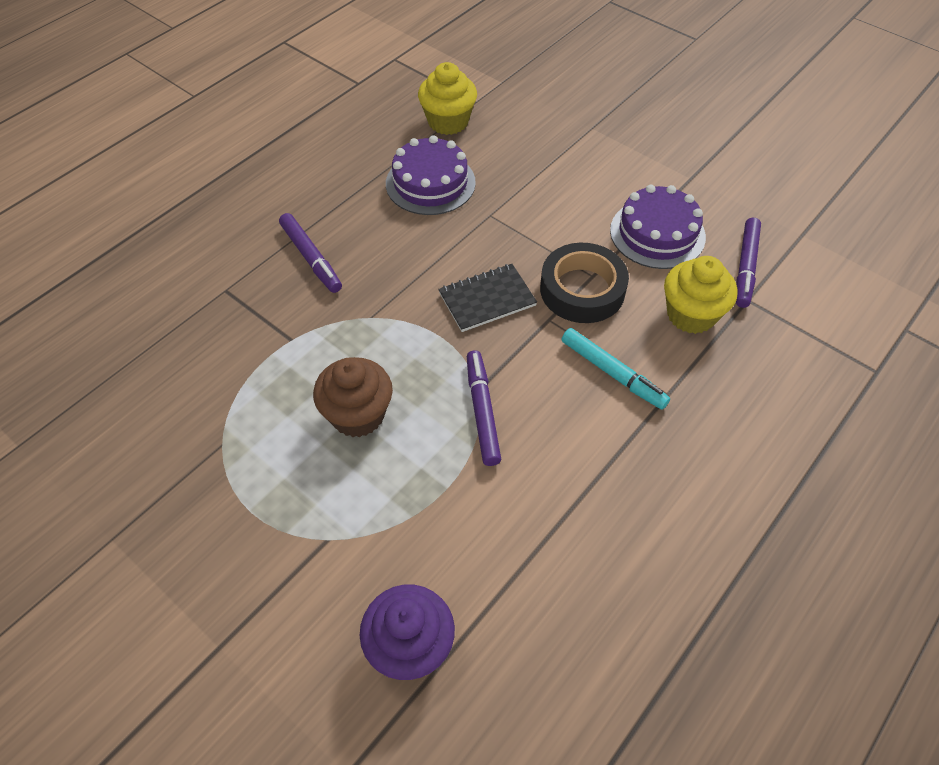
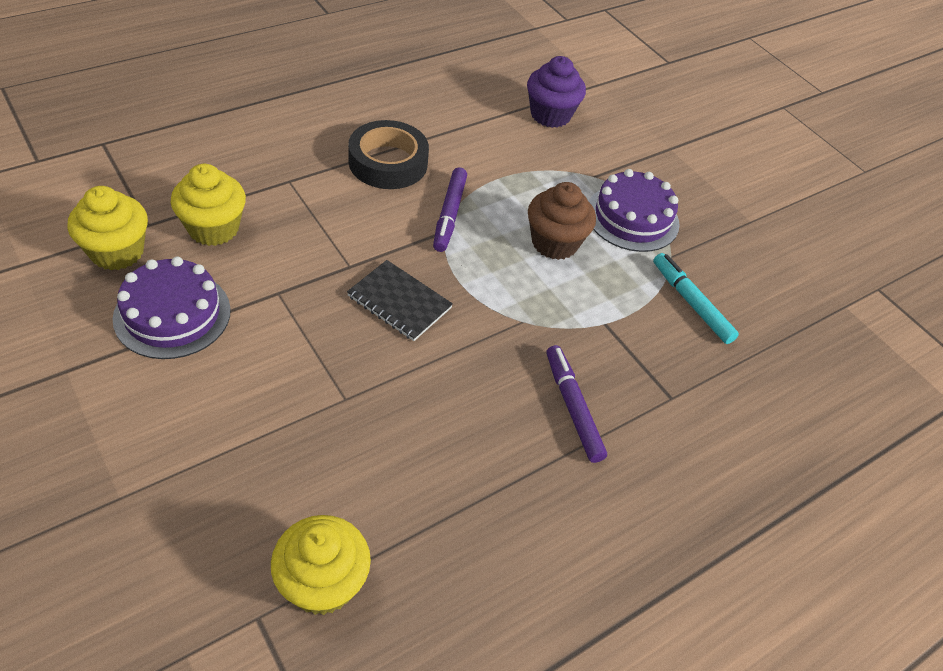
camera: 170 degrees left, 5 degrees down
purple cake [386,135,476,215] -> purple cake moved to [589,169,680,252]
black notebook [438,264,537,332] -> black notebook turned 45 degrees clockwise [347,260,453,341]
black tape [540,243,629,323] -> black tape moved to [348,120,429,189]
turquoise marker [562,328,670,409] -> turquoise marker moved to [653,253,739,344]
purple marker [736,218,761,308] -> yellow cupcake [67,186,148,270]

